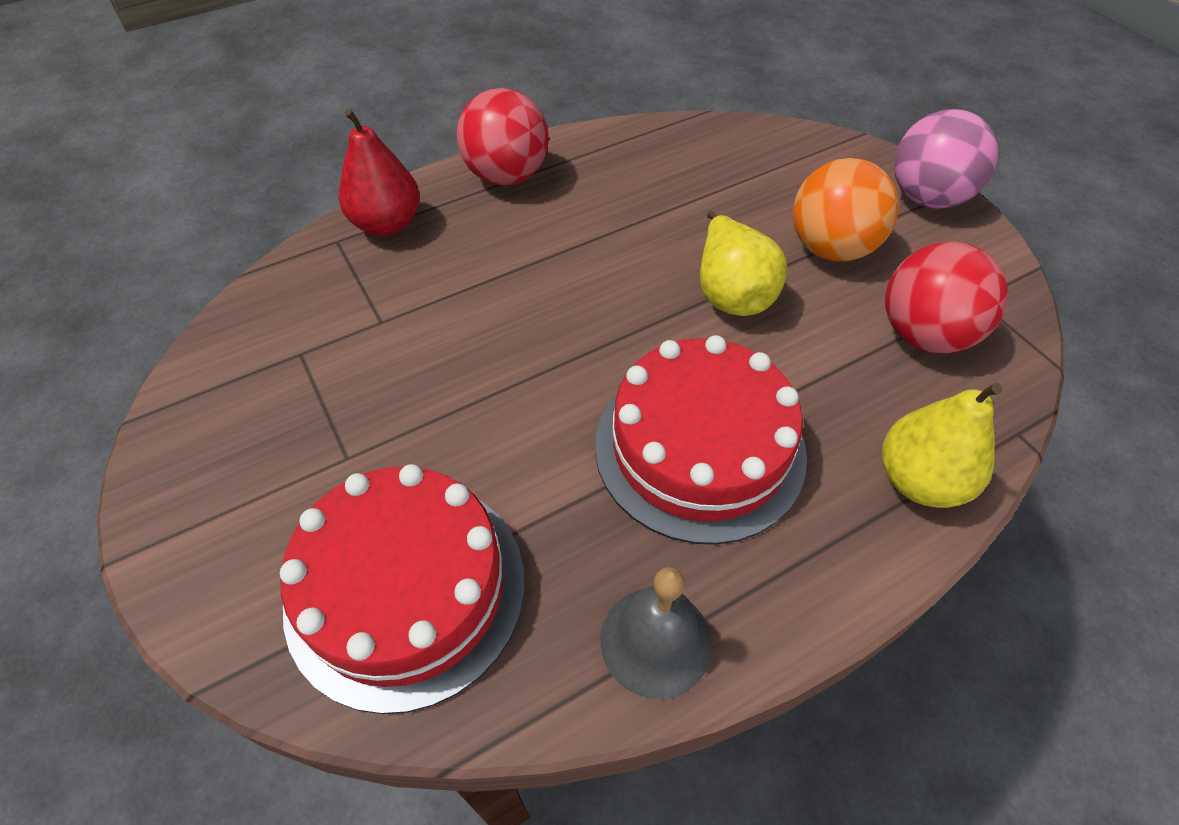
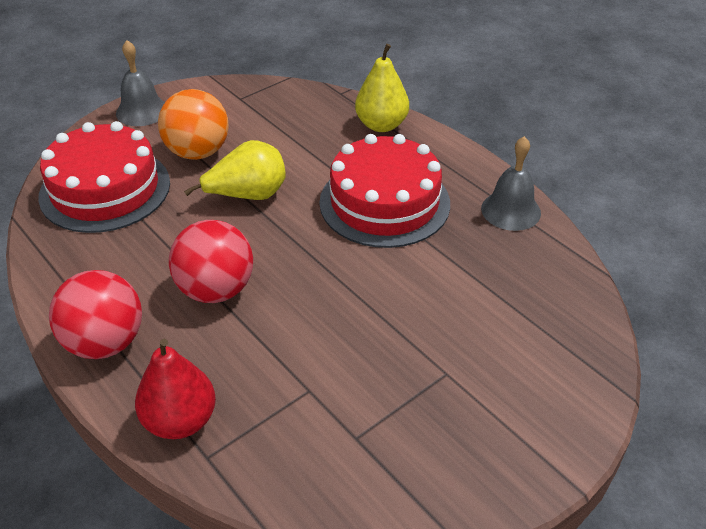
camera: 100 degrees left, 10 degrees down
red cake [280,464,525,714] -> red cake moved to [38,121,170,233]
red ball [885,241,1008,353] -> red ball moved to [169,220,253,303]
pink ball [894,109,998,209] -> grey bell [116,40,165,126]

